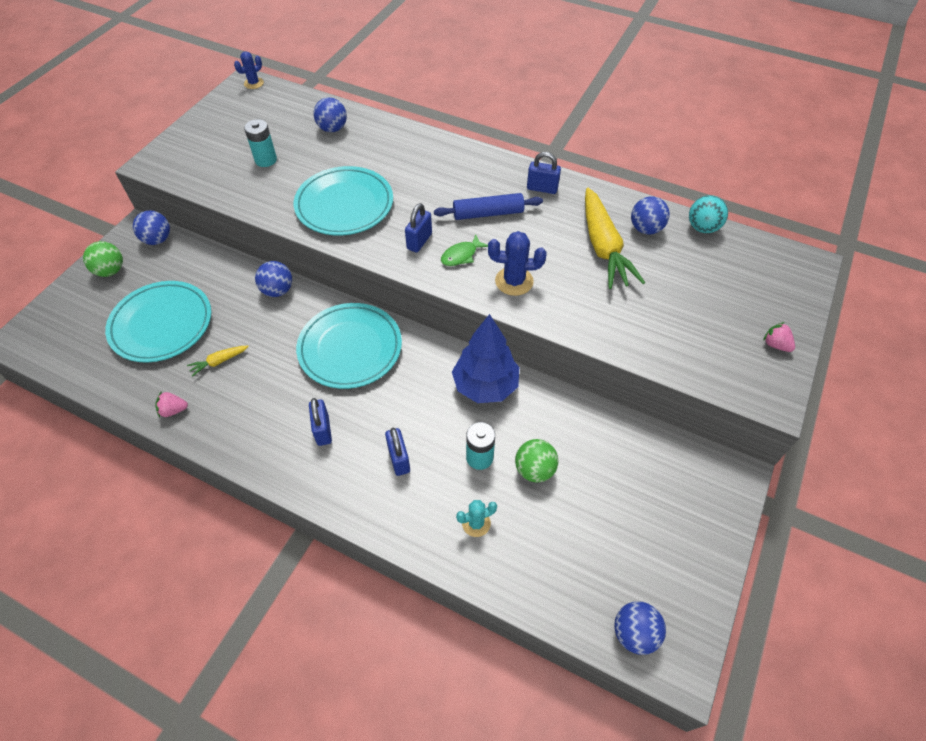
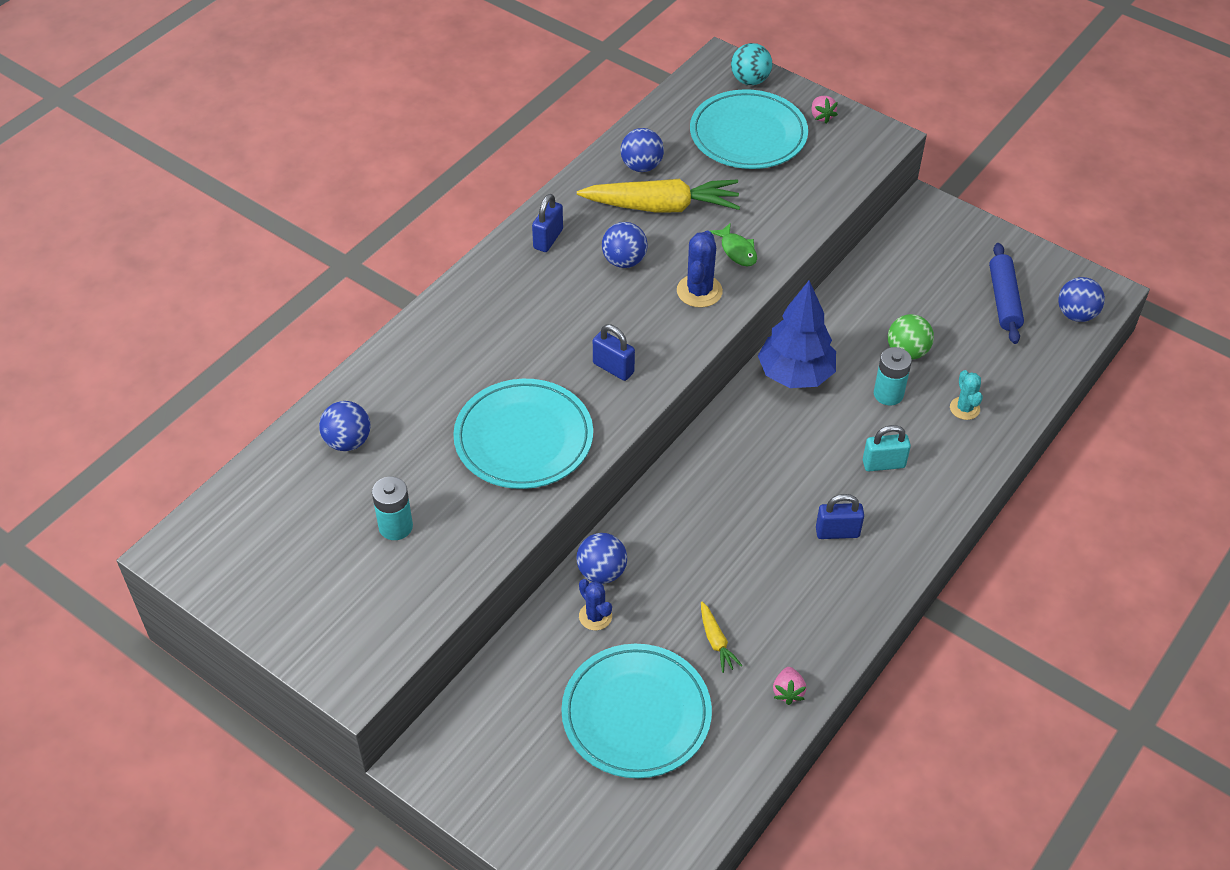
camera: 80 degrees left, 5 degrees down
green ball [83,241,123,277] -> none
blue ball [133,210,170,245] -> blue ball moved to [602,222,648,268]
blue cactus [234,51,264,89] -> blue cactus moved to [579,579,612,630]
turquoise plate [296,303,402,389] -> turquoise plate moved to [690,89,808,169]
blue padlock [385,428,410,476] -> turquoise padlock [863,425,911,471]
blue rolling pin [434,193,543,220] -> blue rolling pin moved to [989,243,1024,344]
green fish [441,235,488,266] -> green fish moved to [710,223,757,267]
turquoise ball [689,195,728,233] -> turquoise ball moved to [731,43,772,85]
pink strawberry [763,322,795,352] -> pink strawberry turned 75 degrees counterclockwise [812,96,838,124]

